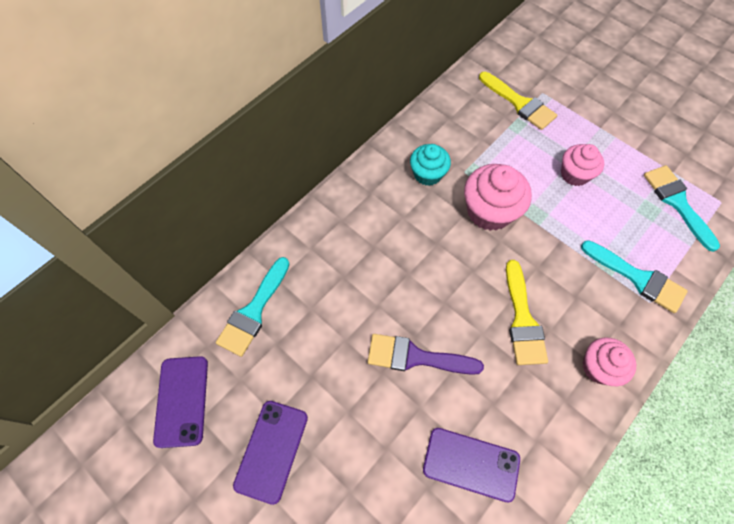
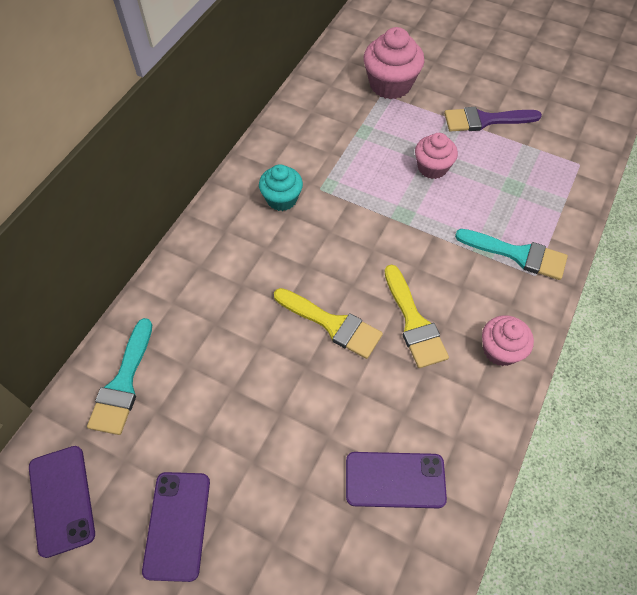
camera: 15 degrees left, 5 degrees down
purple brush [368,334,484,375] -> purple brush moved to [444,107,542,132]
pink cupcake [464,164,532,231] -> pink cupcake moved to [364,27,424,99]
yellow brush [479,72,557,130] -> yellow brush moved to [274,288,383,359]
turquoise brush [644,165,720,252] -> none

